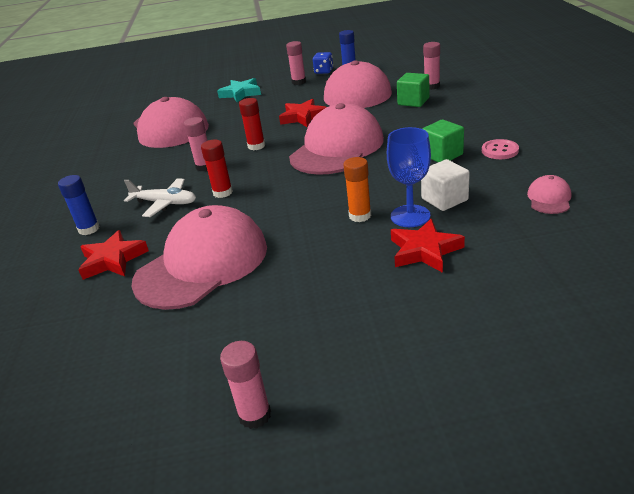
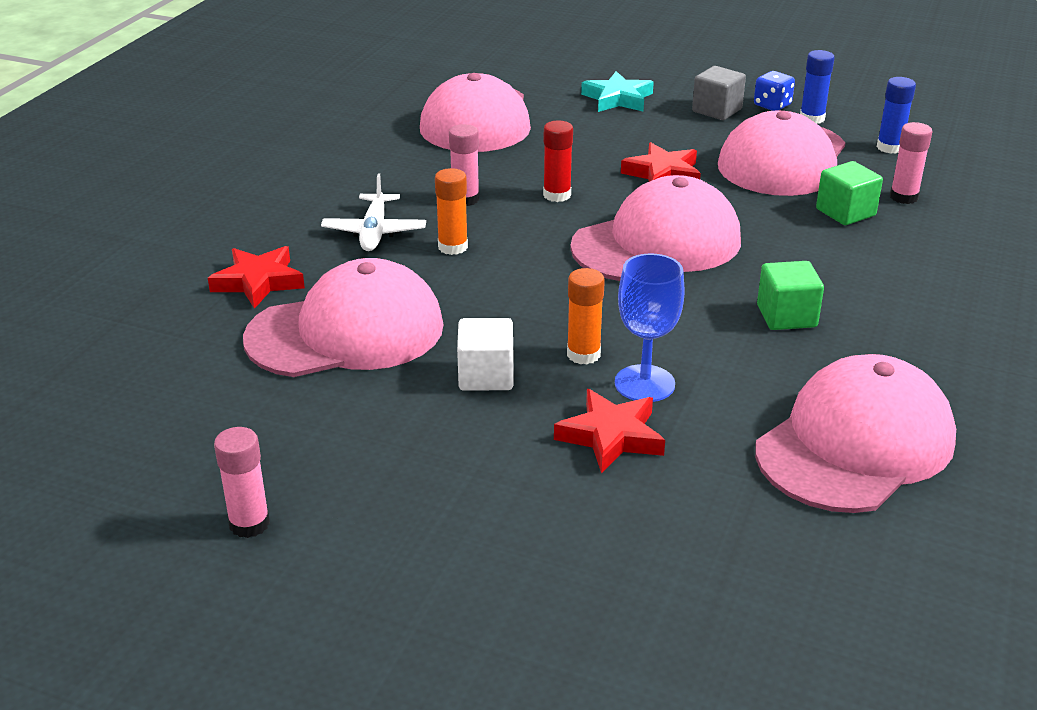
camera: 25 degrees right, 0 degrees up
blue glue stick [58,175,100,235] -> blue glue stick moved to [877,77,916,154]
white plane [124,178,196,217] -> white plane turned 45 degrees clockwise [321,174,426,251]
red glue stick [201,140,233,198] -> orange glue stick [435,168,468,255]
pink glue stick [286,41,306,85] -> grey cube [692,66,746,120]
white cube [421,159,470,211] -> white cube moved to [457,318,513,391]
pink button [482,139,519,159] -> none
pink cap [527,175,571,214] -> pink cap [755,354,956,513], size x2.42

